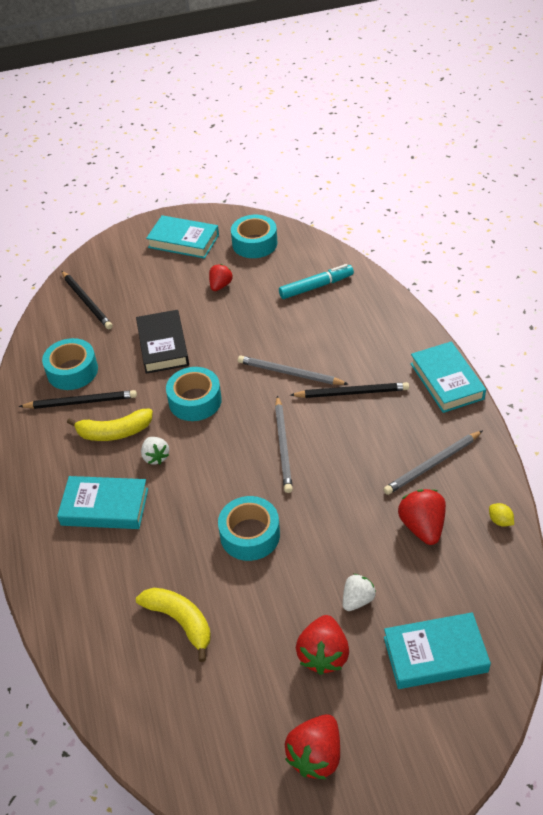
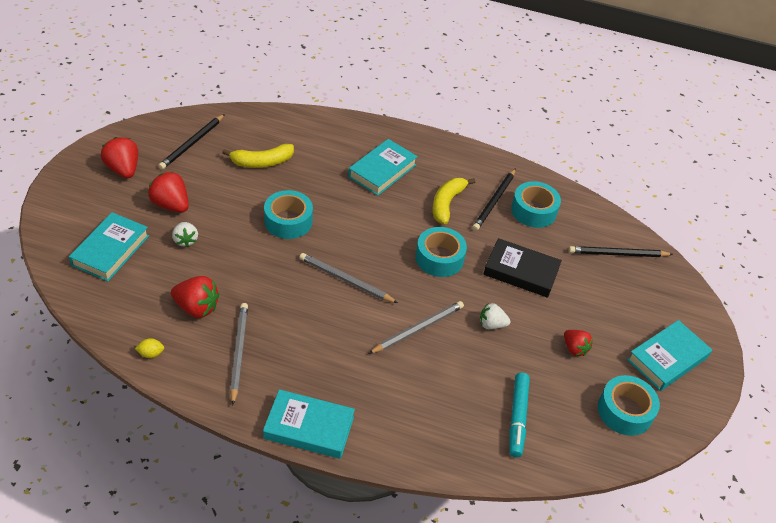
camera: 115 degrees right, 0 degrees up
white strawberry [141,437,169,464] -> white strawberry moved to [480,303,510,329]
black pencil [290,382,409,398] -> black pencil moved to [158,114,225,170]

